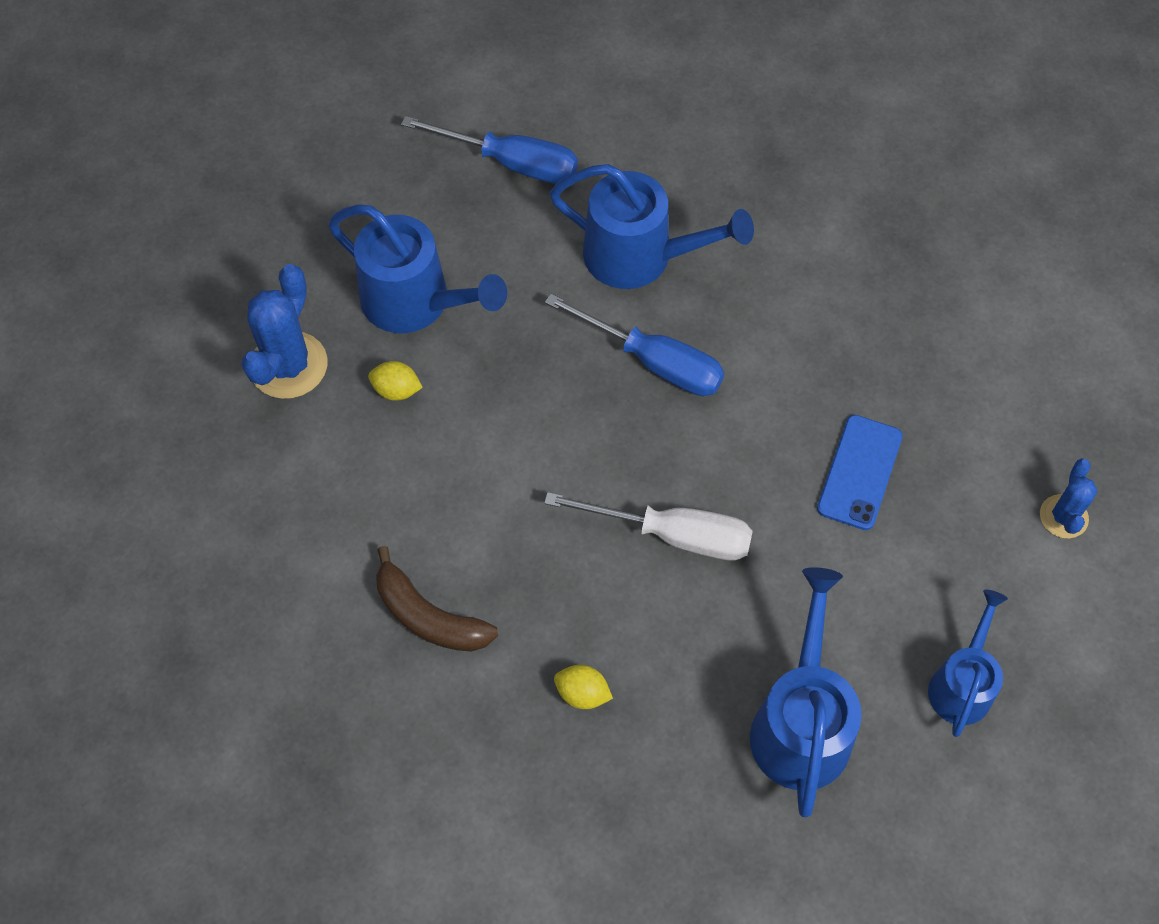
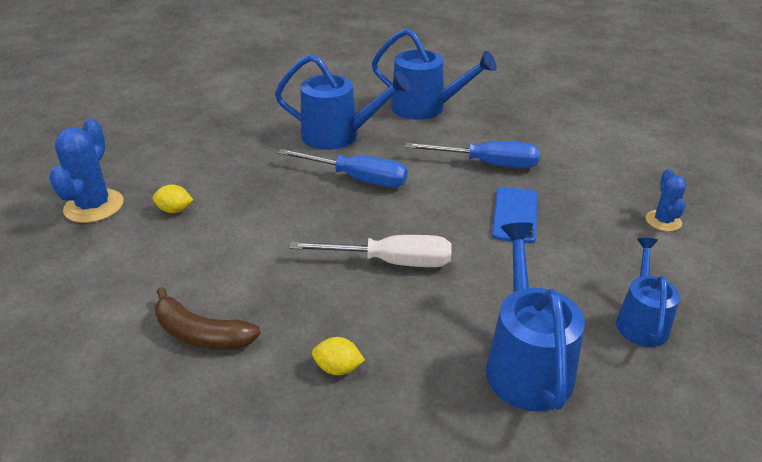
camera: 10 degrees left, 25 degrees down
blue watering can [328,204,507,333] -> blue watering can moved to [372,28,497,120]
blue screwdriver [401,116,578,184] -> blue screwdriver moved to [405,141,540,168]

